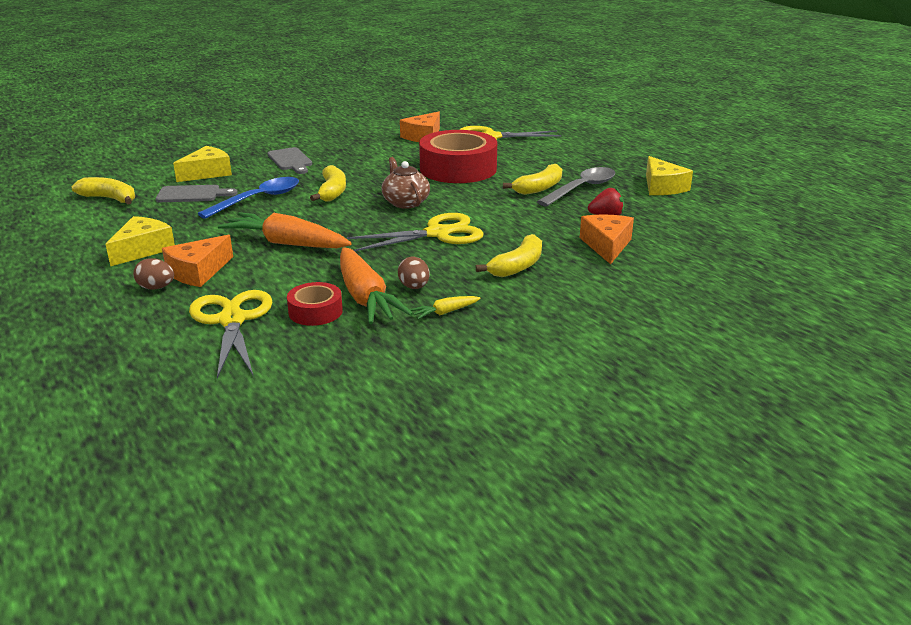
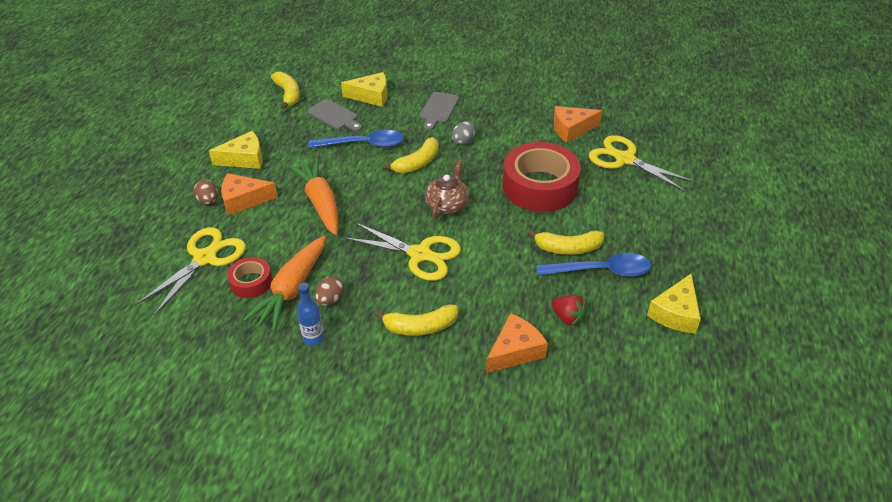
camera: 45 degrees right, 15 degrees up
yellow carrot [410,296,481,319] -> blue bottle [297,283,324,346]
grey spoon [537,167,615,207] -> blue spoon [536,253,651,277]
none -> grey egg [452,121,476,145]

